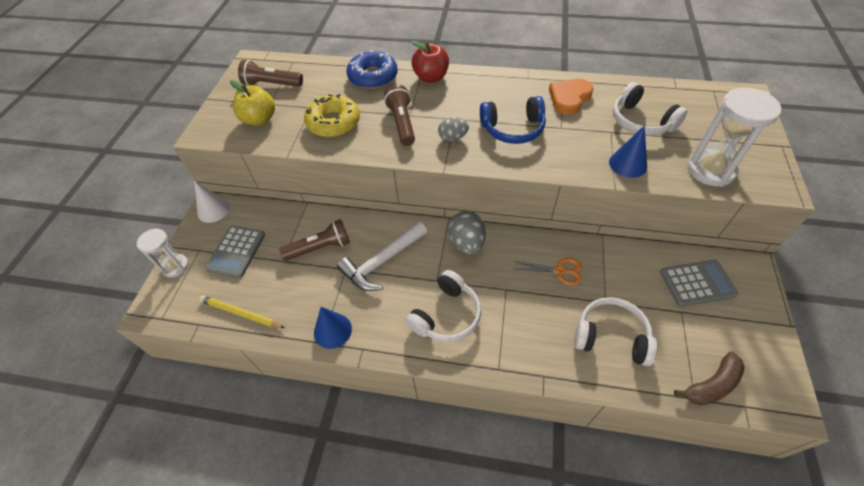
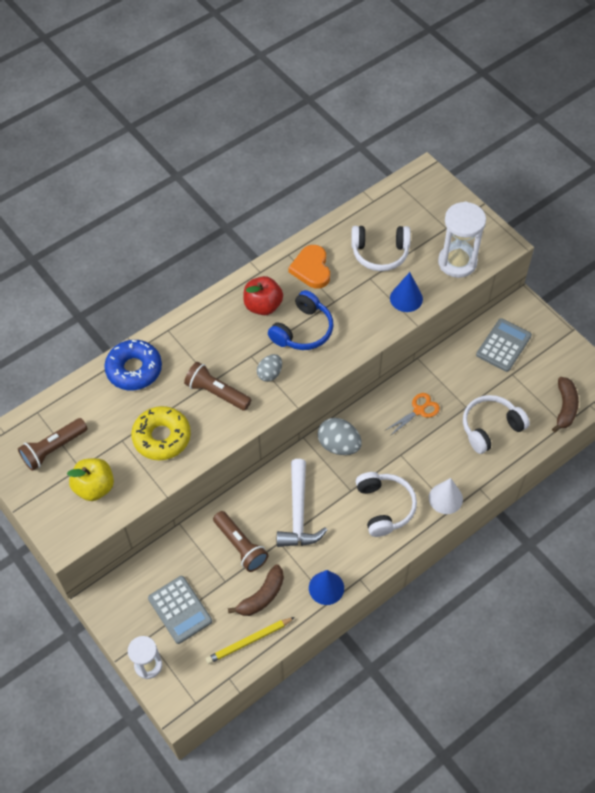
camera: 50 degrees left, 5 degrees up
white cone [194,181,230,223] -> white cone moved to [429,478,463,514]
brown flashlight [279,219,350,261] -> brown flashlight turned 120 degrees clockwise [213,511,268,572]
red apple [412,41,449,83] -> red apple moved to [243,276,283,315]
none -> brown banana [228,565,284,616]

